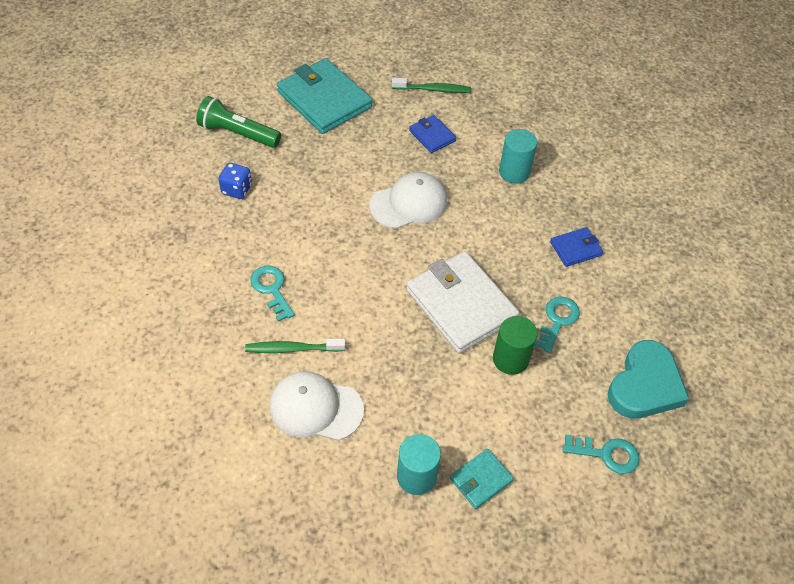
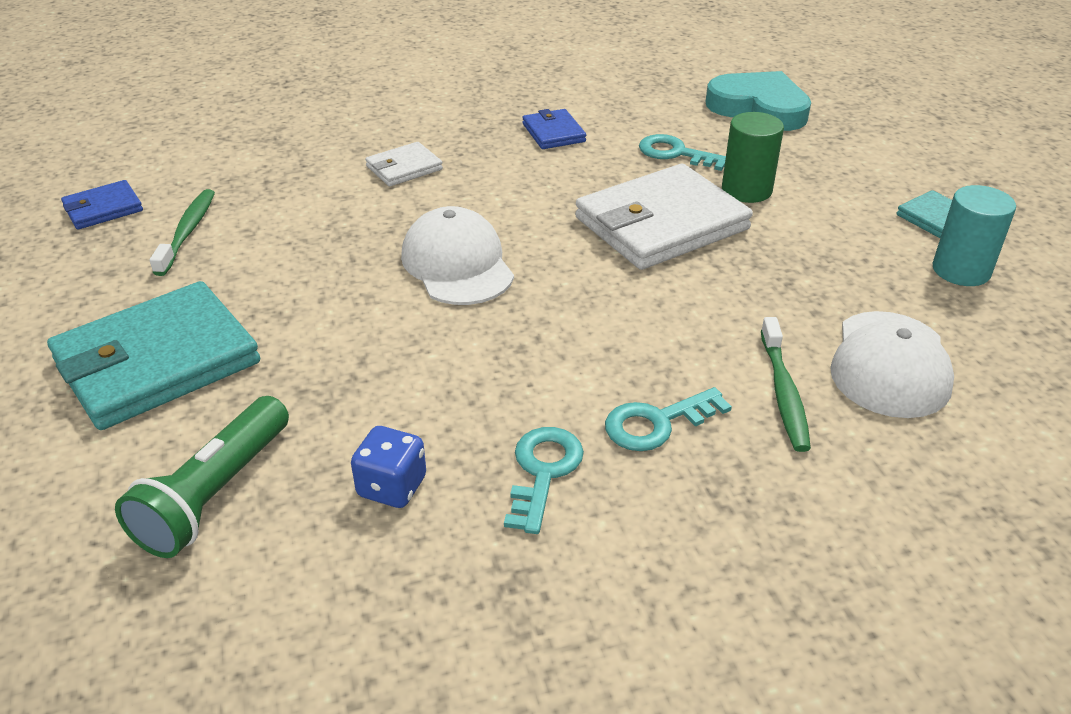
camera: 85 degrees left, 15 degrees down
blue wallet [409,115,456,153] -> blue wallet moved to [61,180,143,230]
turquoise cylinder [499,129,537,184] -> white wallet [365,142,443,187]
turquoise key [563,434,640,474] -> turquoise key moved to [504,427,584,534]

